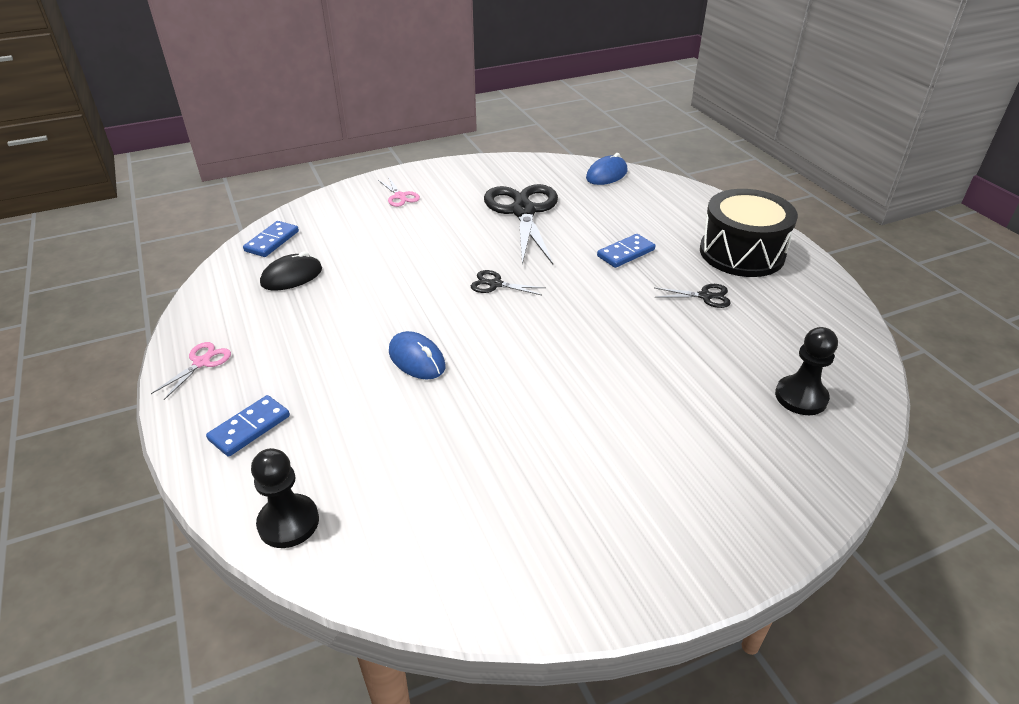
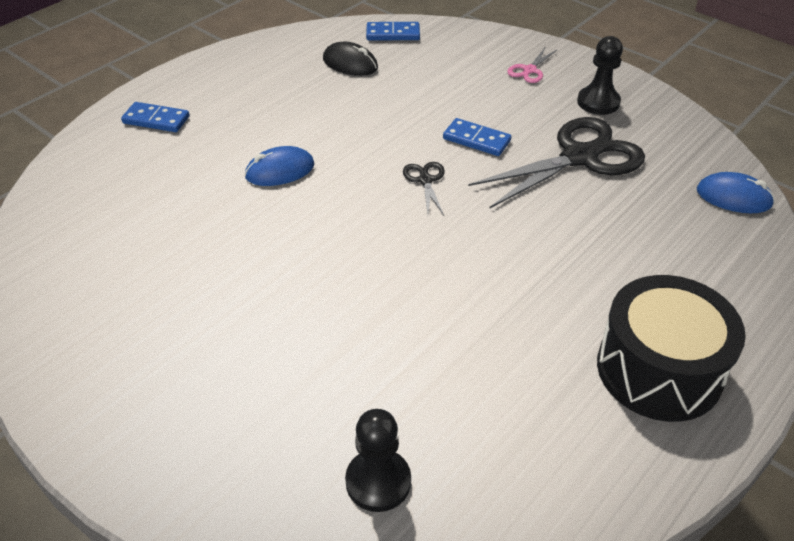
camera: 65 degrees right, 5 degrees up
pink scissors [151,342,231,400] -> none
black pawn [251,448,319,548] -> black pawn moved to [577,36,623,115]
blue mouse [389,331,445,379] -> blue mouse turned 45 degrees clockwise [245,146,315,186]
blue domino [597,234,655,268] -> blue domino moved to [443,118,511,156]
black scissors [655,284,731,308] -> none

